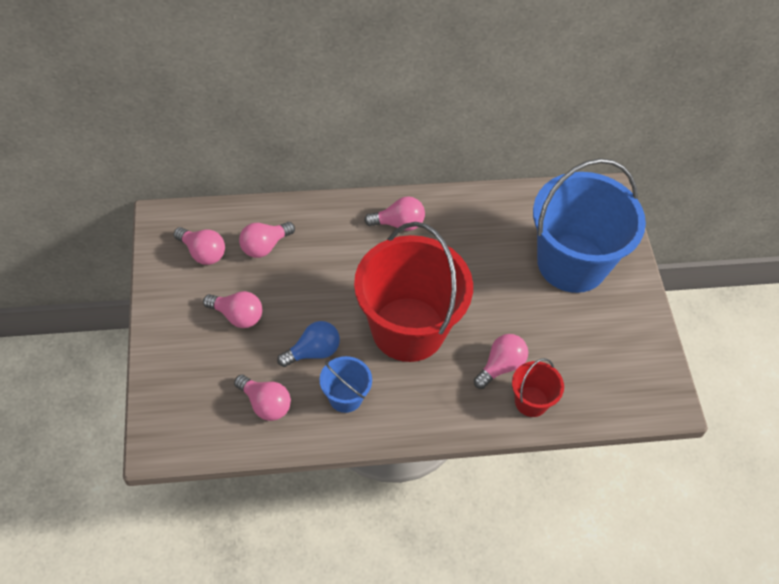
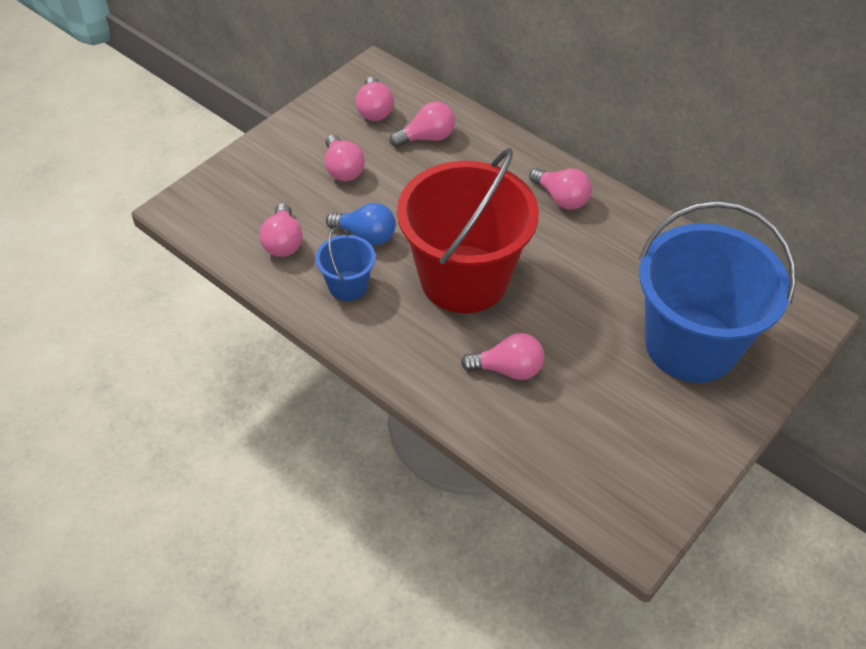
camera: 50 degrees right, 5 degrees down
pink light bulb [239,222,295,258] -> pink light bulb turned 150 degrees clockwise [390,101,455,147]
red bucket [512,358,564,417] -> none

